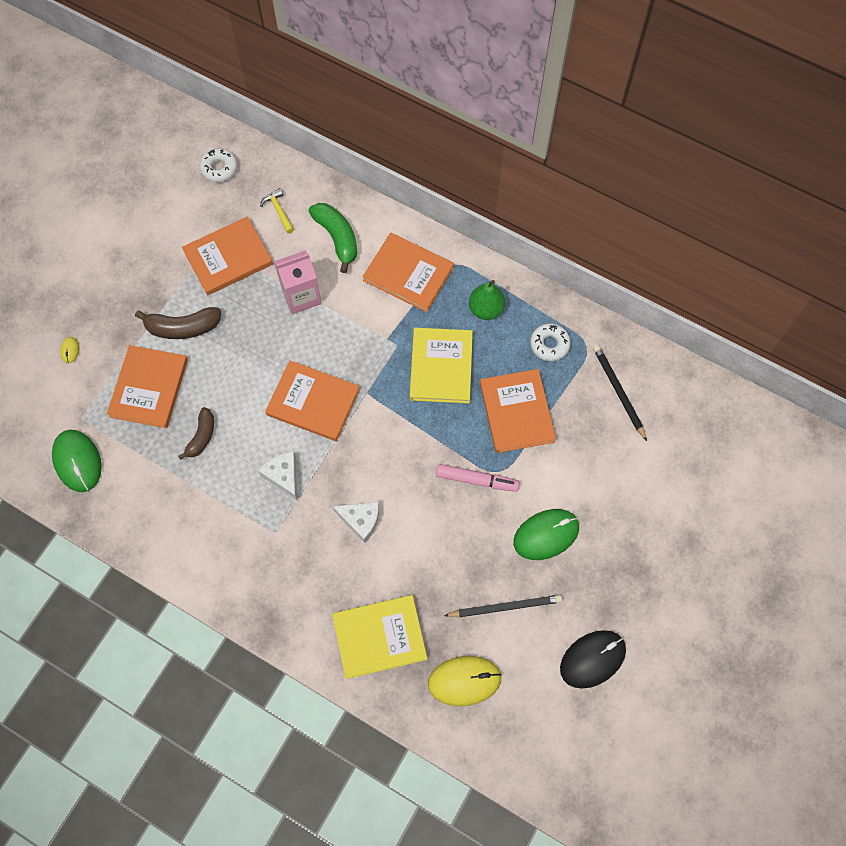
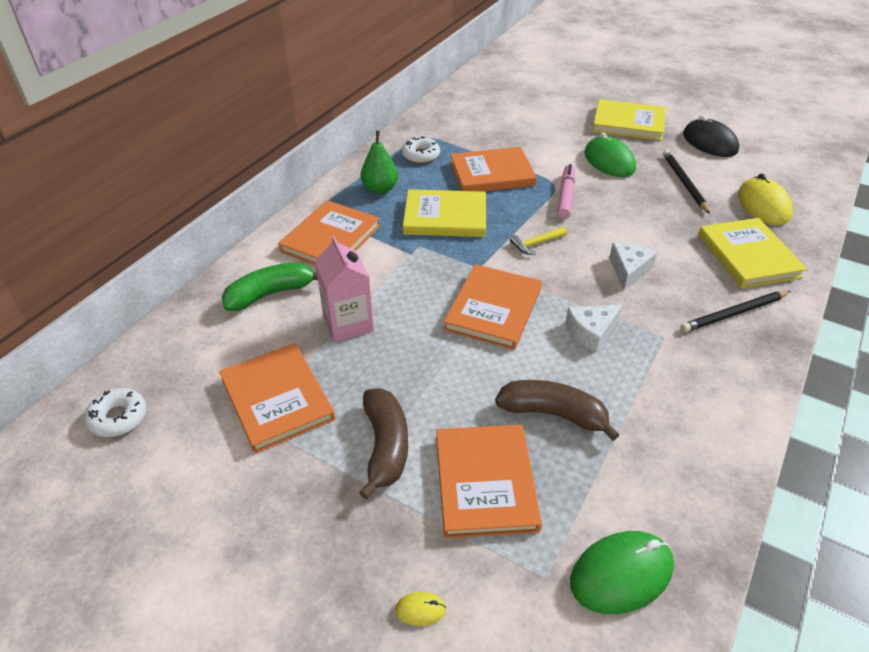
camera: 90 degrees left, 25 degrees down
orange book [107,345,188,428] -> orange book turned 75 degrees clockwise [436,425,542,538]
brown banana [178,407,214,460] -> brown banana [495,380,619,441], size x1.51
yellow hammer [260,188,294,233] -> yellow hammer moved to [510,227,567,255]
black pencil [593,345,647,441] -> black pencil moved to [681,291,791,332]
none -> yellow book [592,99,666,141]

